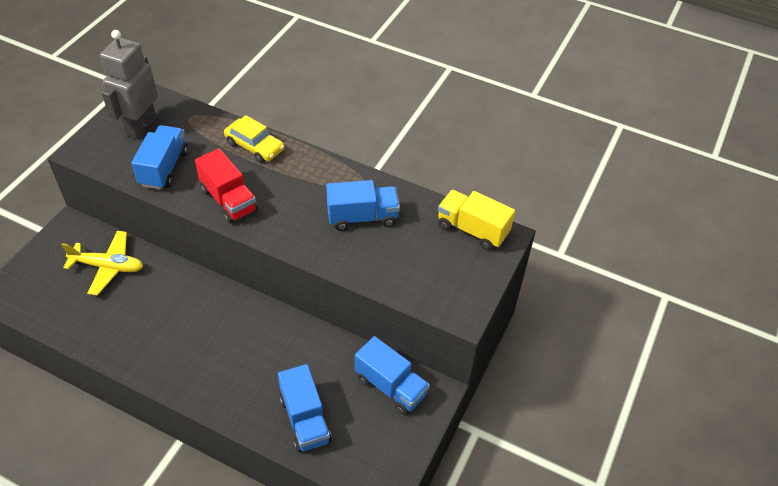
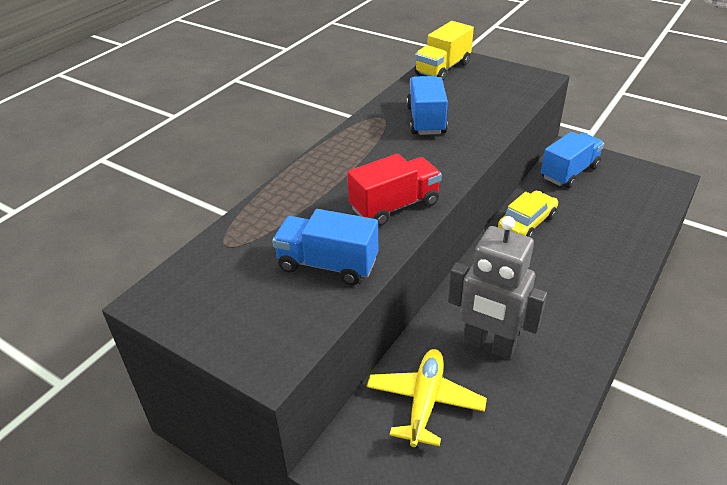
camera: 80 degrees left, 10 degrees down
grey robot [100,30,158,139] -> grey robot moved to [448,216,547,360]
yellow car [224,115,284,163] -> yellow car moved to [498,191,558,237]
blue truck [278,364,332,452] -> none

